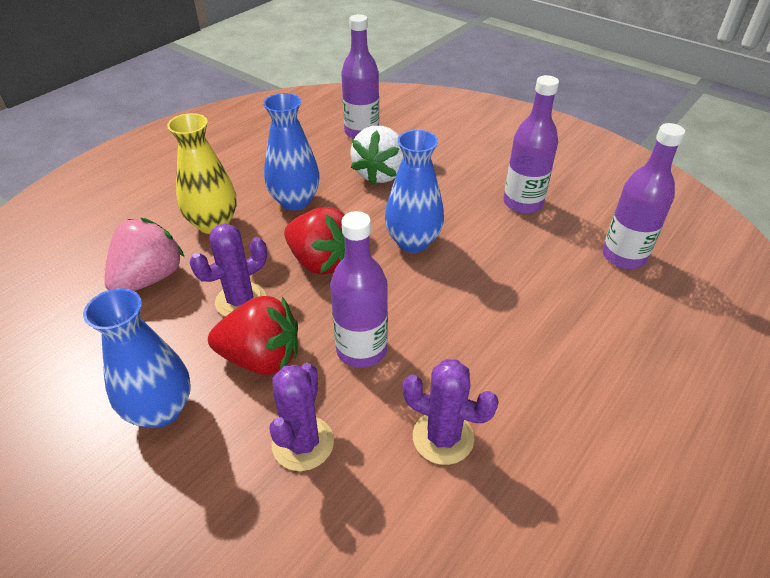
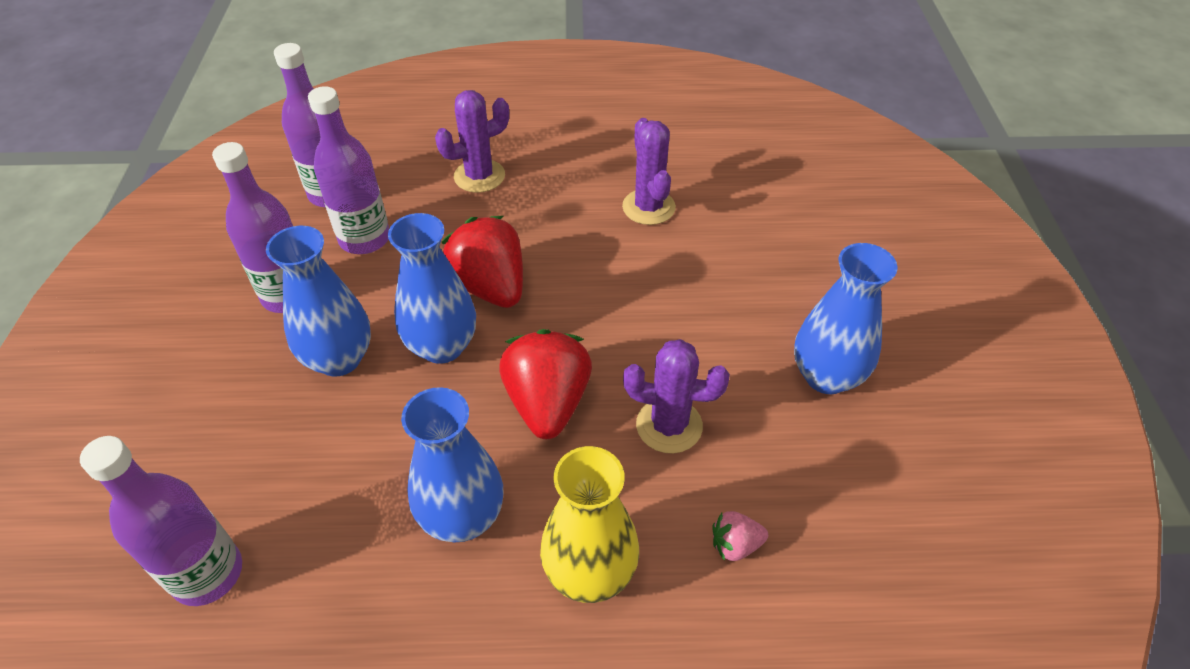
camera: 130 degrees left, 5 degrees up
pink strawberry [104,218,184,291] -> pink strawberry [712,511,768,561], size x0.47
red strawberry [208,296,298,375] -> red strawberry moved to [441,216,523,308]
purple cactus [270,363,334,471] -> purple cactus moved to [435,90,509,193]
purple bottle [330,211,388,368] -> purple bottle moved to [308,86,389,254]
white strawberry [350,126,403,185] -> none
none -> blue vase [266,226,371,376]

